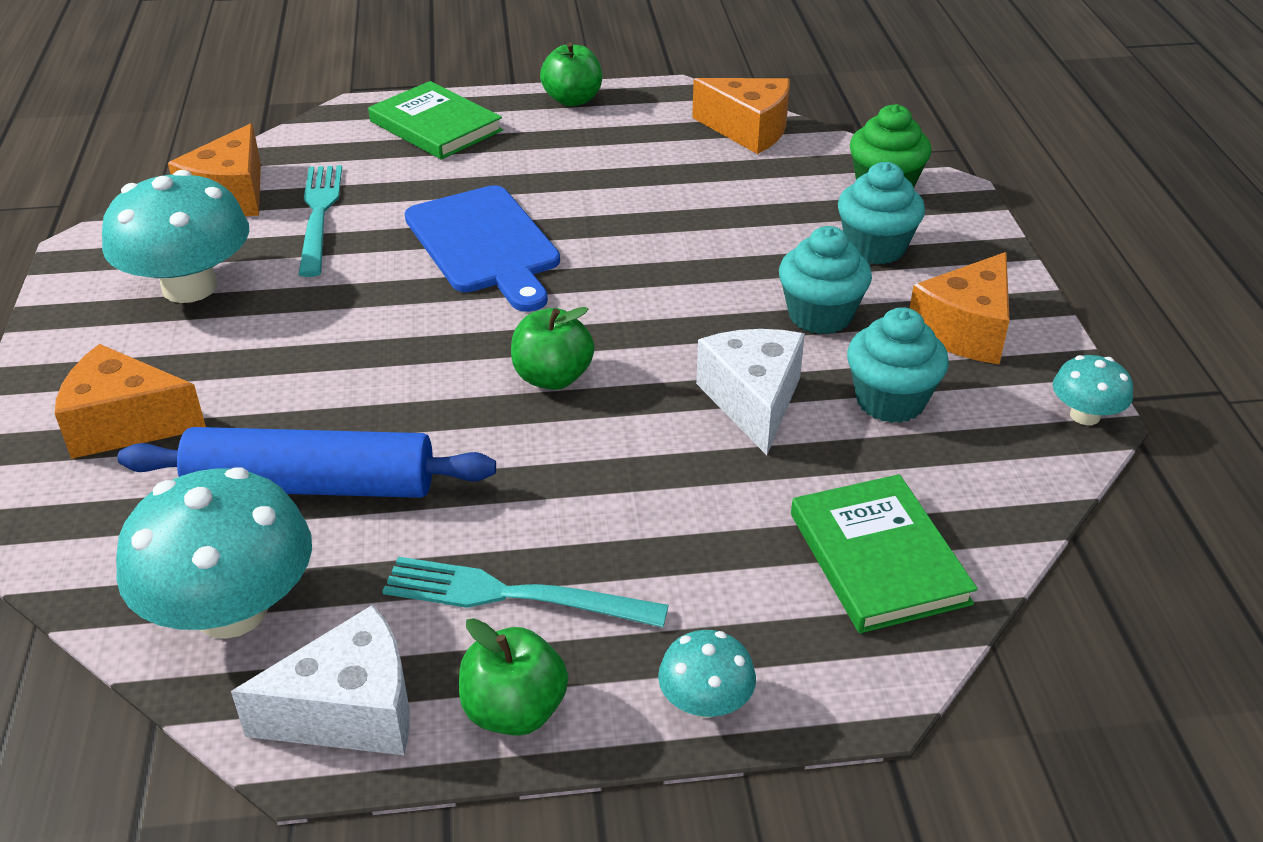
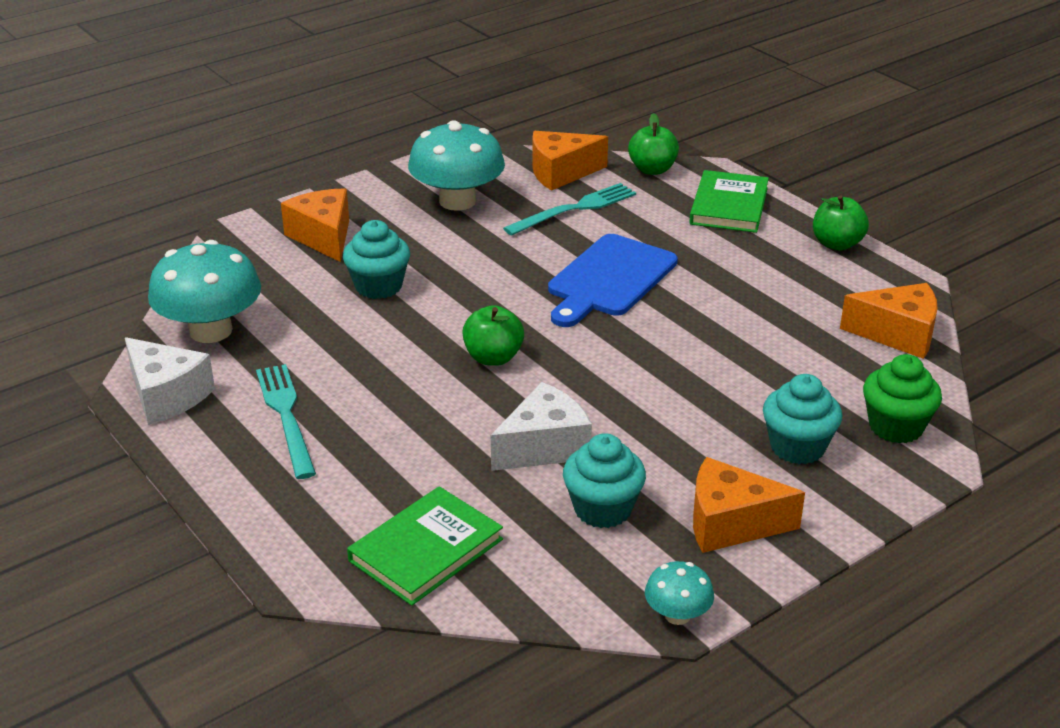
camera: 60 degrees right, 5 degrees down
blue rolling pin [117,427,496,498] -> none
green apple [459,618,568,736] -> green apple moved to [628,113,679,175]
turquoise mushroom [658,630,756,718] -> none
orange cheese [692,78,790,154] -> orange cheese turned 75 degrees counterclockwise [840,283,938,359]
turquoise cupcake [779,226,872,334] -> turquoise cupcake moved to [343,220,410,299]

